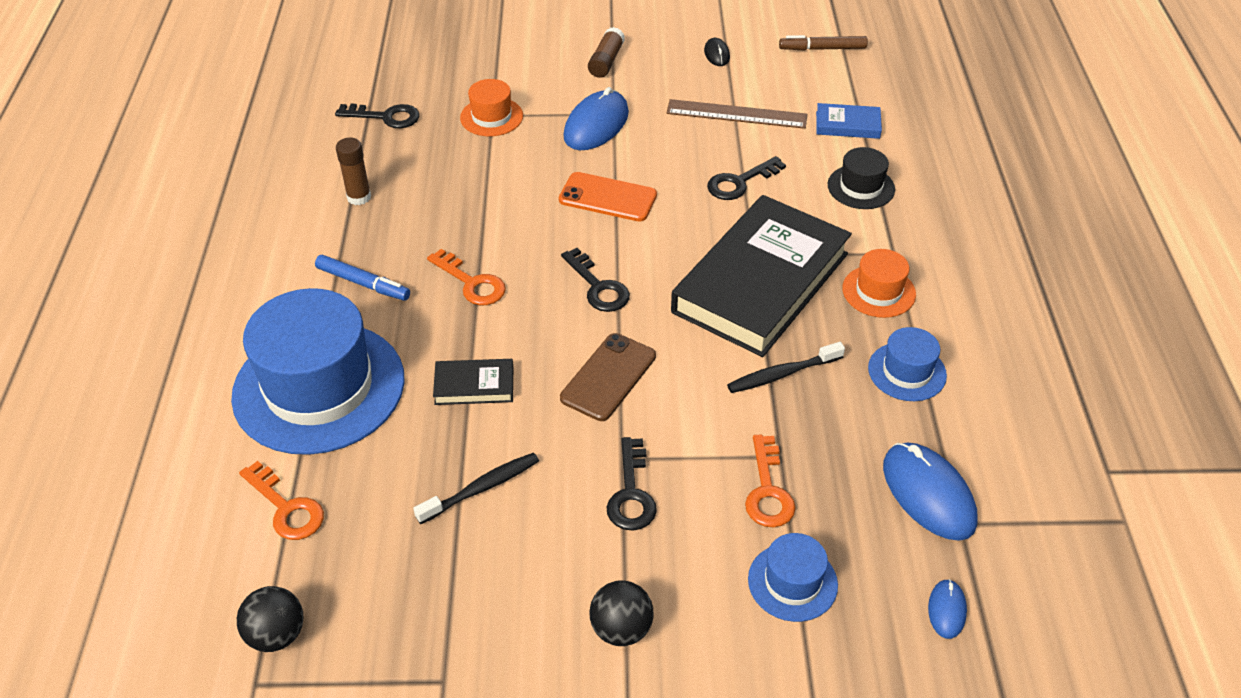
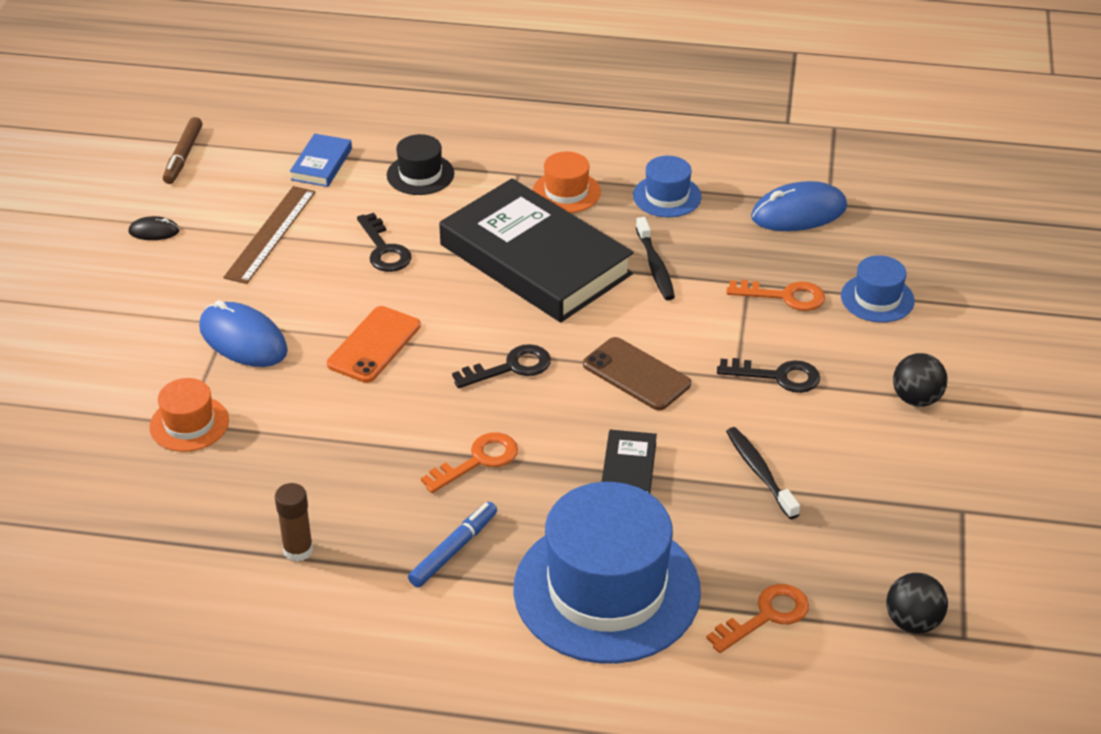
camera: 80 degrees left, 5 degrees down
black key [335,104,419,128] -> none
brown glue stick [588,27,625,78] -> none
blue mouse [928,579,967,639] -> none

